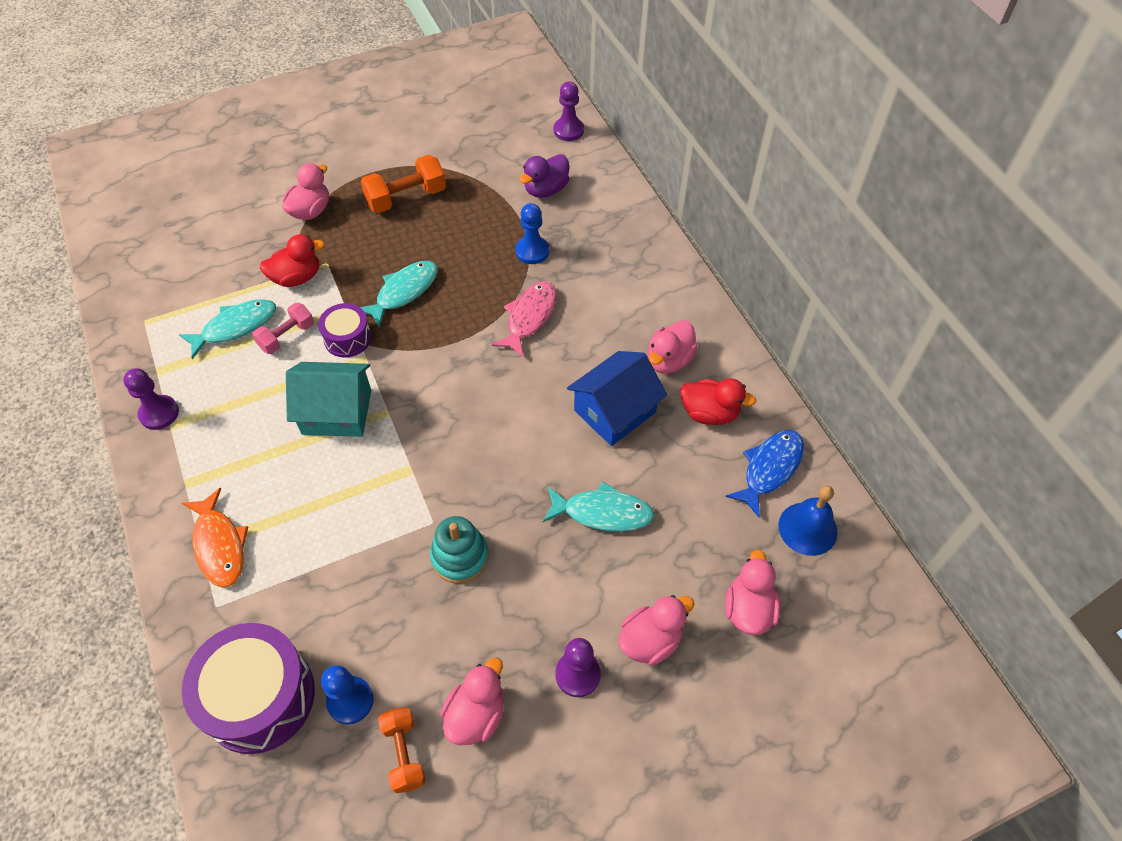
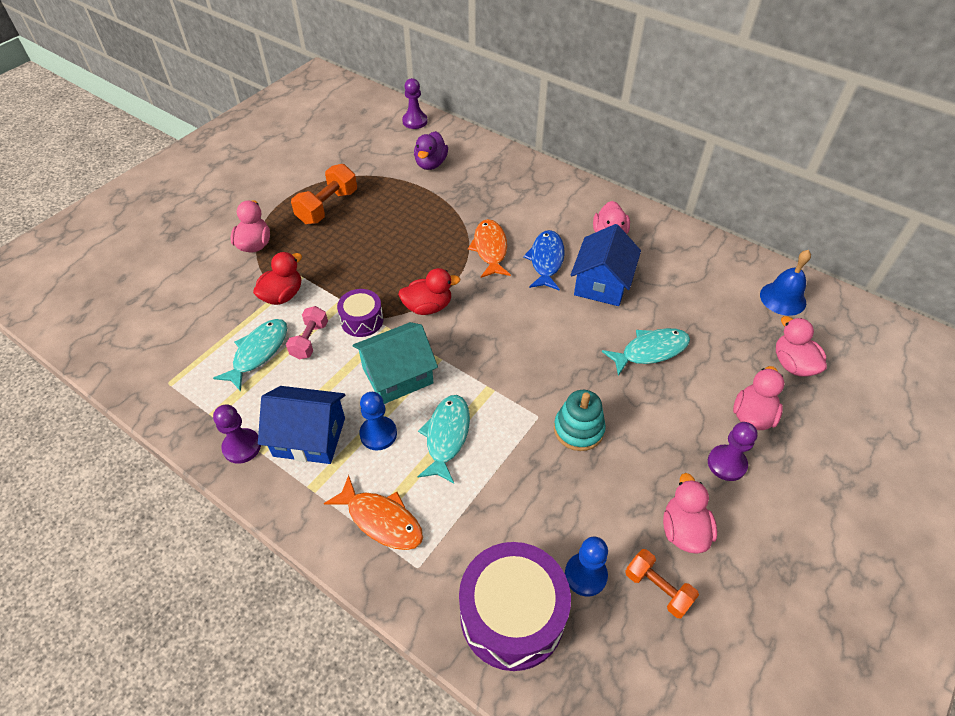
camera: 30 degrees left, 5 degrees down
turquoise fish [360,261,438,327] -> turquoise fish moved to [417,395,470,483]
pink fish [492,281,557,358] -> orange fish [468,219,511,278]
blue pawn [515,203,549,264] -> blue pawn moved to [359,392,397,450]
red duck [680,378,756,425] -> red duck moved to [398,268,460,315]
blue fish [725,430,804,518] -> blue fish moved to [523,230,565,291]
none -> blue house [258,386,345,464]

